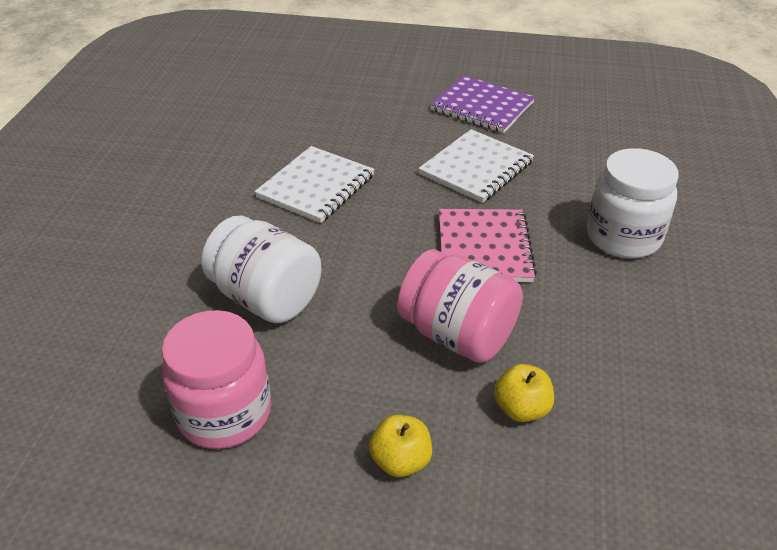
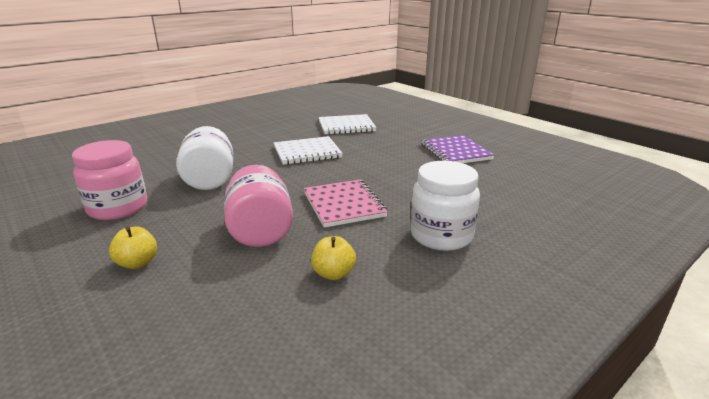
camera: 40 degrees right, 15 degrees down
white notebook [418,129,534,203] -> white notebook moved to [319,114,377,135]
pink notebook [439,209,537,282] -> pink notebook turned 60 degrees counterclockwise [304,179,388,228]
yellow apple [494,364,554,422] -> yellow apple moved to [311,236,356,280]

